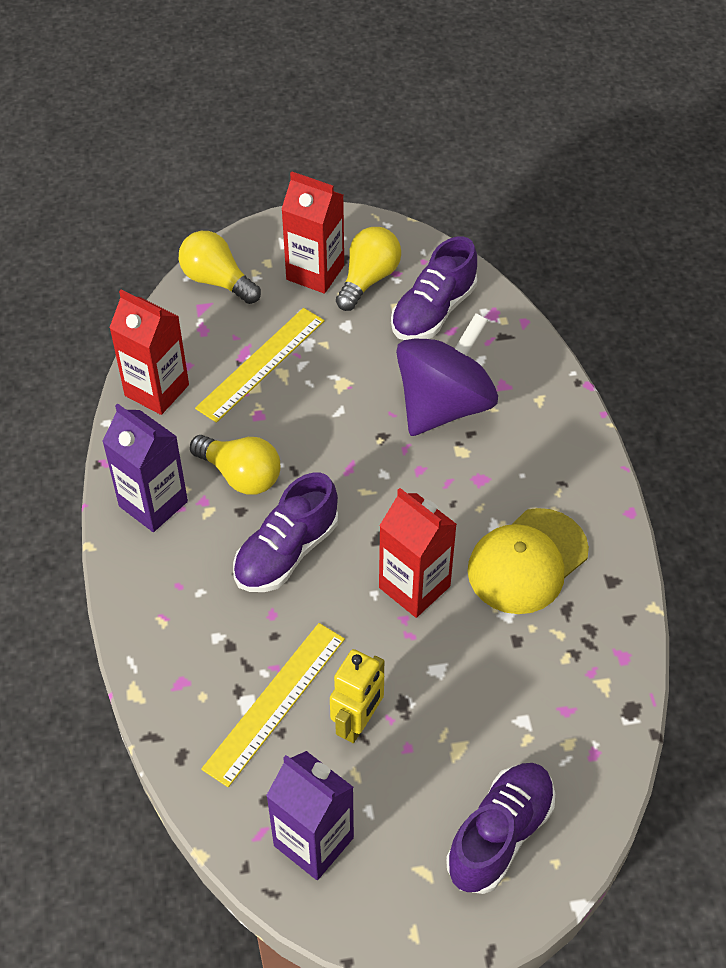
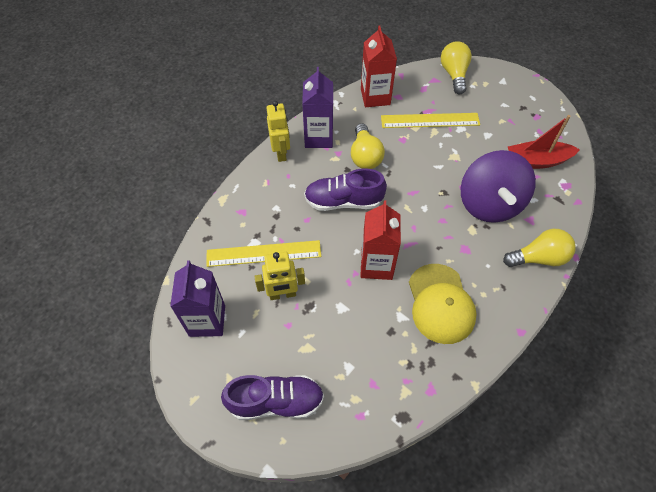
camera: 50 degrees right, 5 degrees up
red carton [281,171,344,294] -> none
yellow light bulb [336,227,401,311] -> yellow light bulb moved to [503,229,576,267]
purple shoe [391,236,477,340] -> red boat [508,115,580,169]
purple spinning top [396,313,498,436] -> purple spinning top turned 90 degrees clockwise [461,150,536,223]
yellow cap [467,508,589,614] -> yellow cap turned 105 degrees counterclockwise [409,264,477,344]
none -> yellow robot [267,101,290,162]

